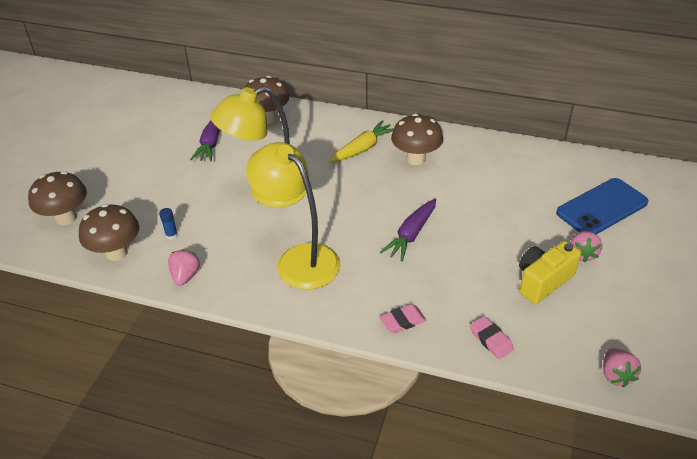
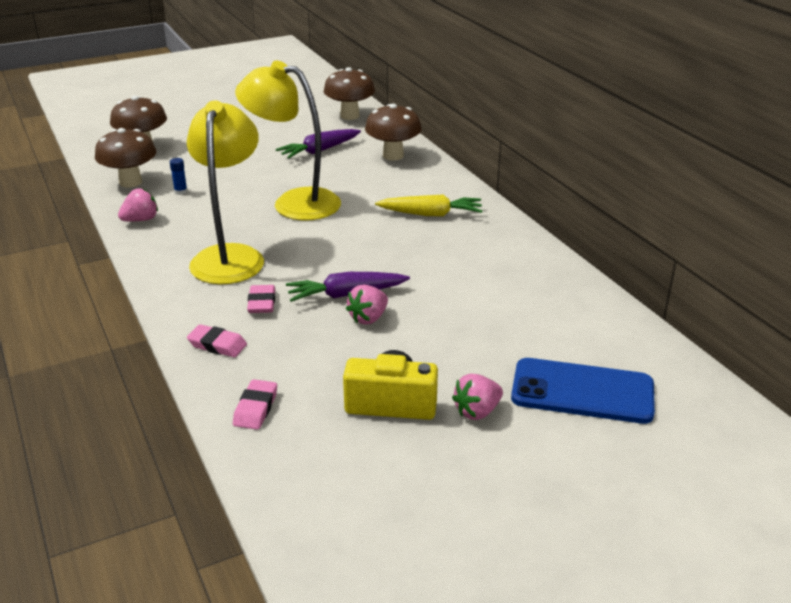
camera: 45 degrees right, 10 degrees down
brown mushroom [391,114,443,165] -> brown mushroom moved to [324,67,375,120]
pink strawberry [603,348,641,387] -> pink strawberry moved to [346,285,388,325]
none -> pink eraser [247,285,275,313]

